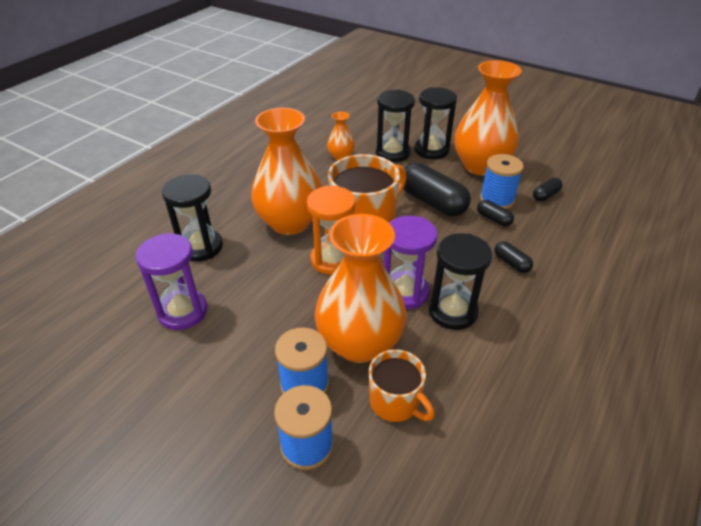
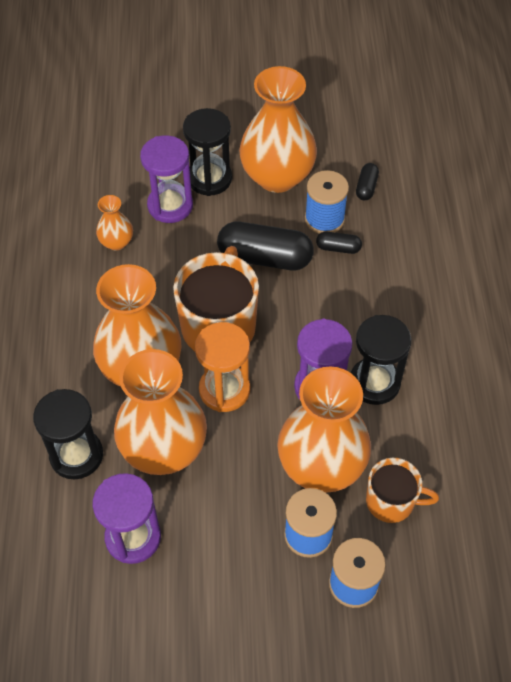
camera: 35 degrees left, 15 degrees up
black hourglass [375,89,415,162] -> purple hourglass [140,135,193,223]
black capsule [494,241,533,273] -> none
none -> orange vase [114,349,207,475]

